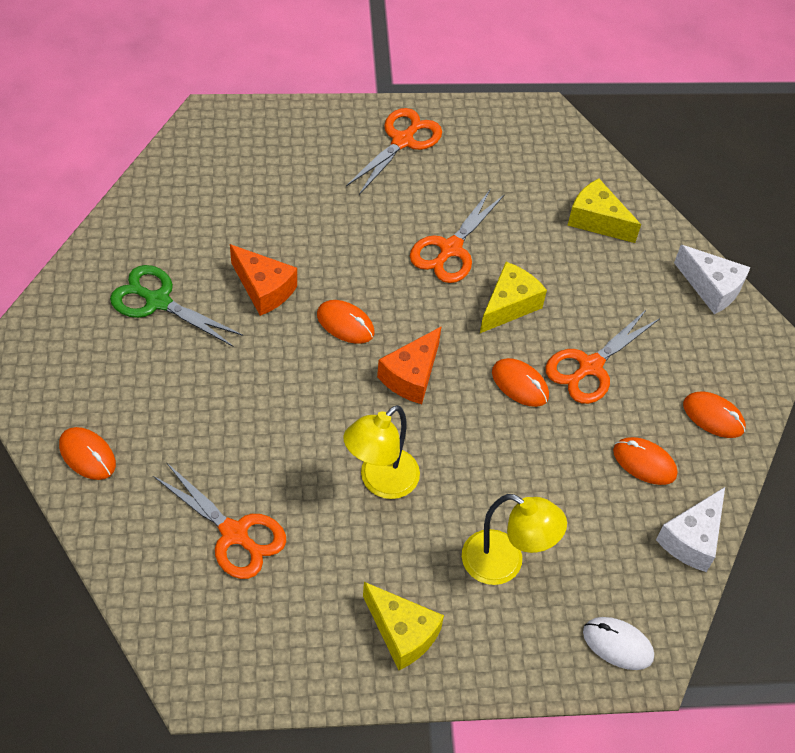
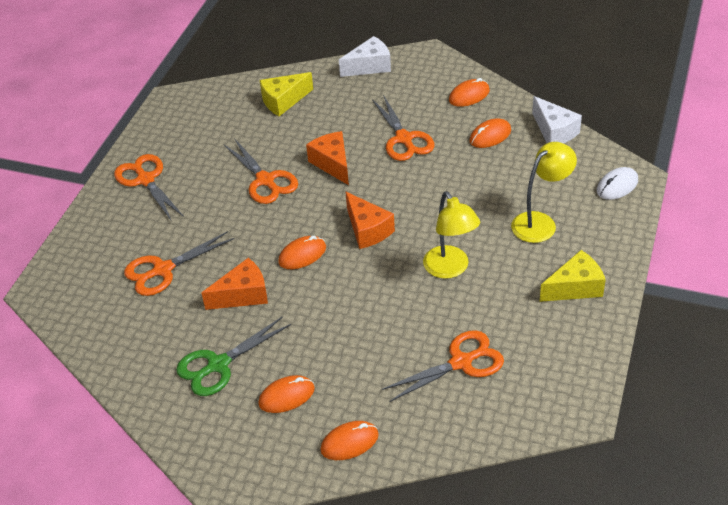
camera: 60 degrees left, 10 degrees down
yellow cheese [480,262,547,333] -> orange cheese [306,131,349,185]
orange mouse [492,358,549,407] -> orange mouse moved to [258,375,315,413]
none -> orange scissors [124,231,234,296]

